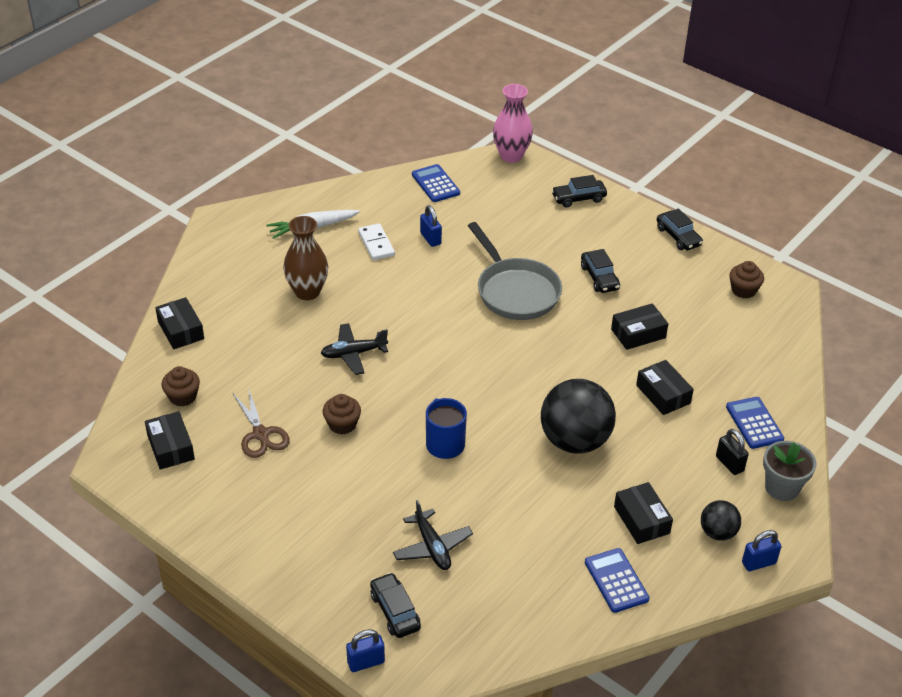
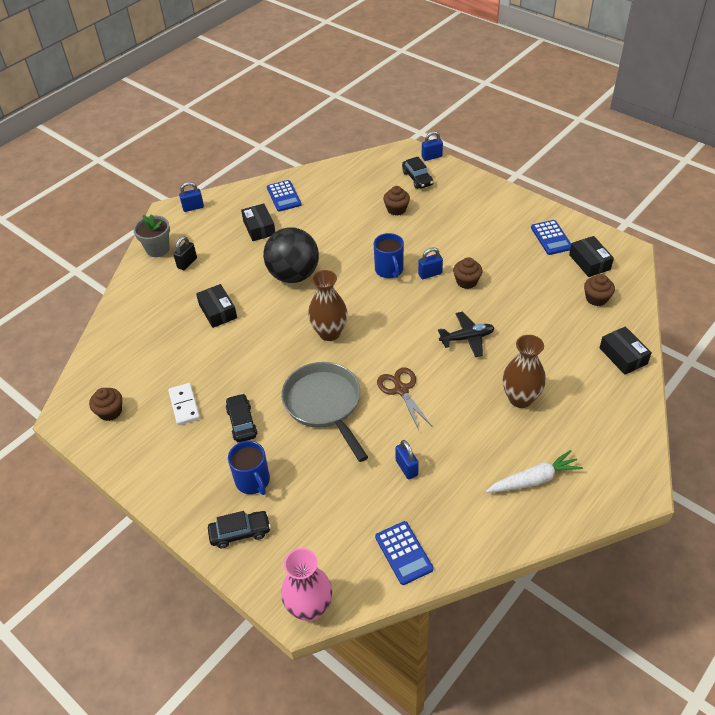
camera: 175 degrees left, 5 degrees up
brown scissors [233,388,290,458] -> brown scissors moved to [377,368,432,430]
white domino [358,223,395,260] -> white domino moved to [168,383,200,425]
black plane [393,500,473,570] -> brown cupcake [383,186,410,216]
black box [611,303,668,350] -> none
black car [657,209,703,250] -> none
black ball [701,500,741,541] -> none
black padlock [716,429,749,475] -> black padlock turned 60 degrees clockwise [173,236,197,270]
blue calculator [726,397,784,449] -> blue calculator moved to [531,220,571,255]
none -> blue mug [228,441,270,495]
none -> brown vase [308,270,347,341]
none -> blue padlock [418,247,443,279]

